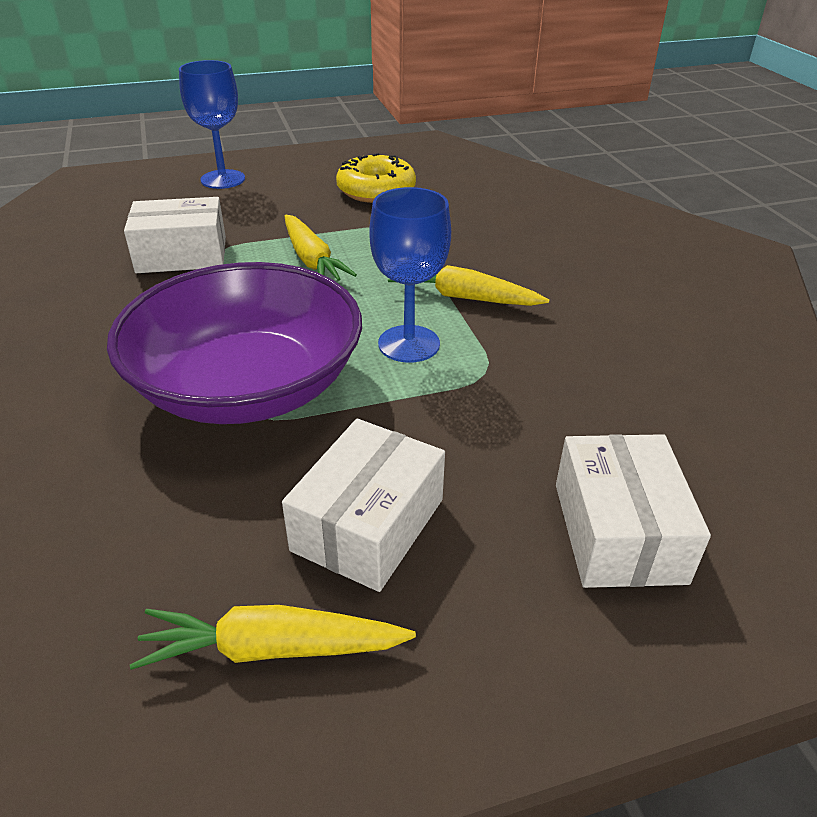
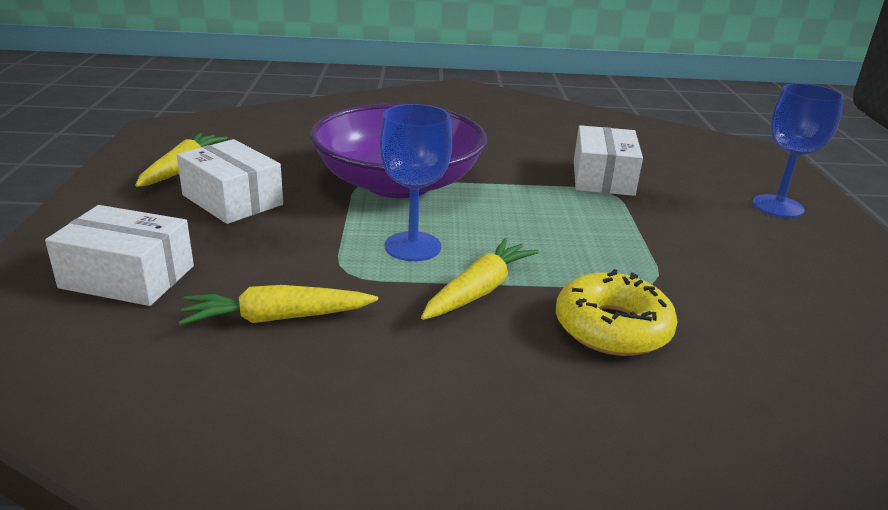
camera: 105 degrees right, 10 degrees down
yellow carrot [285,215,357,281] -> yellow carrot moved to [179,285,378,325]
yellow donut [336,153,416,203] -> yellow donut moved to [556,269,678,356]

